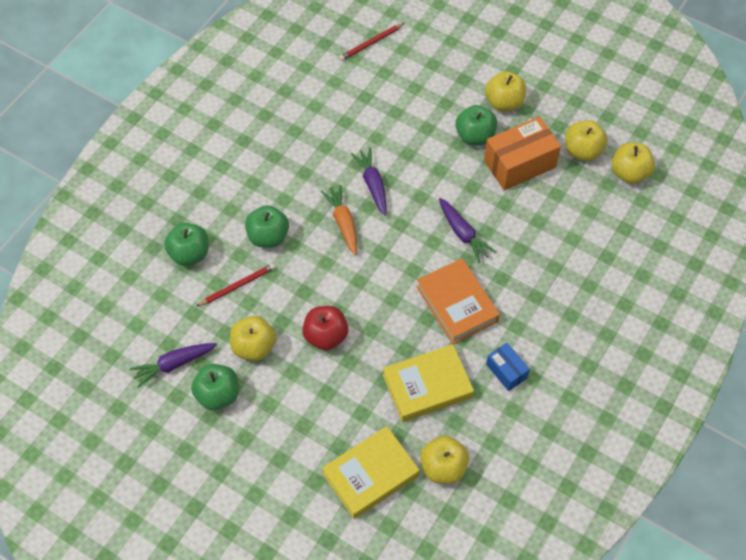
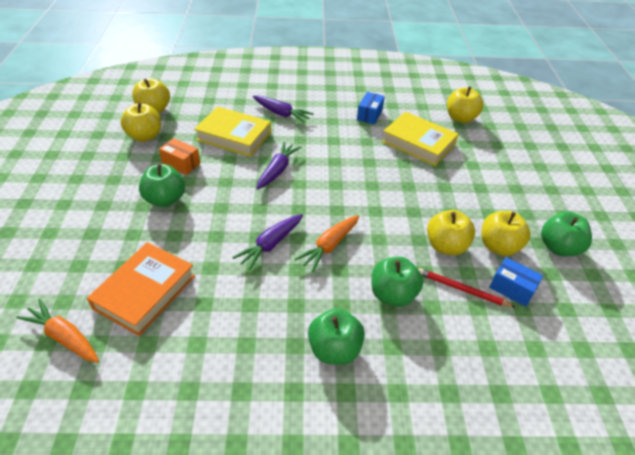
camera: 125 degrees left, 15 degrees down
purple carrot [130,343,217,388] -> purple carrot moved to [253,95,314,123]
green apple [164,223,209,266] -> green apple moved to [308,309,365,365]
red apple [302,306,348,351] -> none
yellow book [322,426,419,519] -> yellow book moved to [194,106,271,157]
red pencil [339,23,404,61] -> orange carrot [16,299,99,363]
orange book [417,258,500,344] -> orange book moved to [87,242,195,336]
orange box [484,117,561,190] -> orange box [159,138,200,175], size x0.54
yellow apple [485,71,526,111] -> yellow apple moved to [427,210,475,255]
none -> blue box [489,257,543,307]

